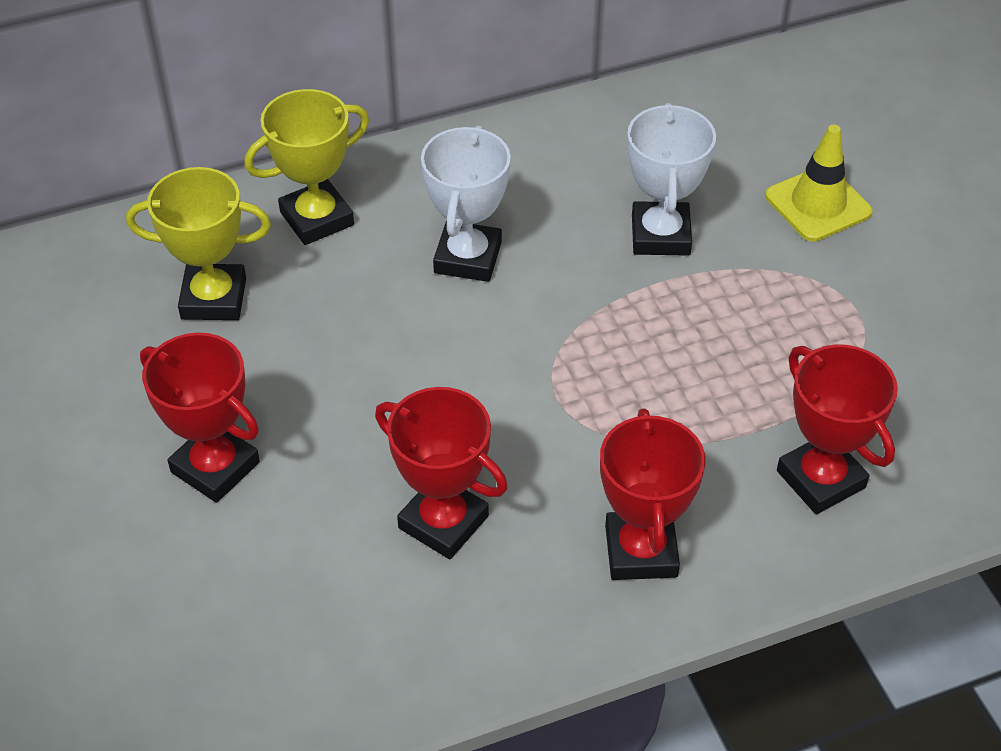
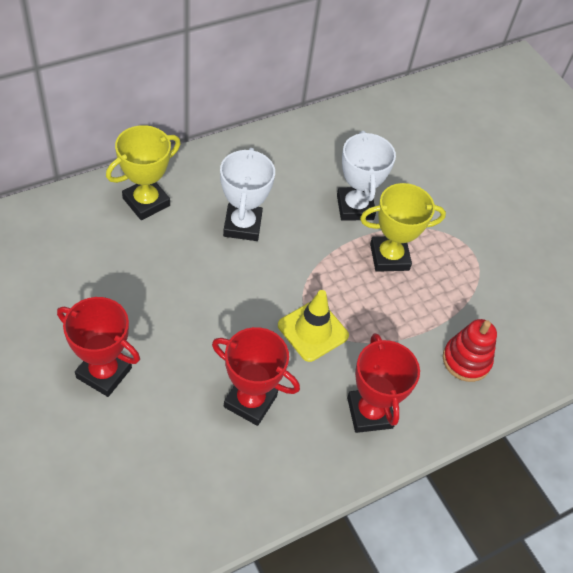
camera: 15 degrees left, 5 degrees up
yellow trophy [126,167,271,320] -> yellow trophy moved to [360,183,446,272]
yellow traffic cone [765,125,873,242] -> yellow traffic cone moved to [278,290,349,362]
red trophy [777,345,898,514] -> red stacking toy [443,319,497,382]

